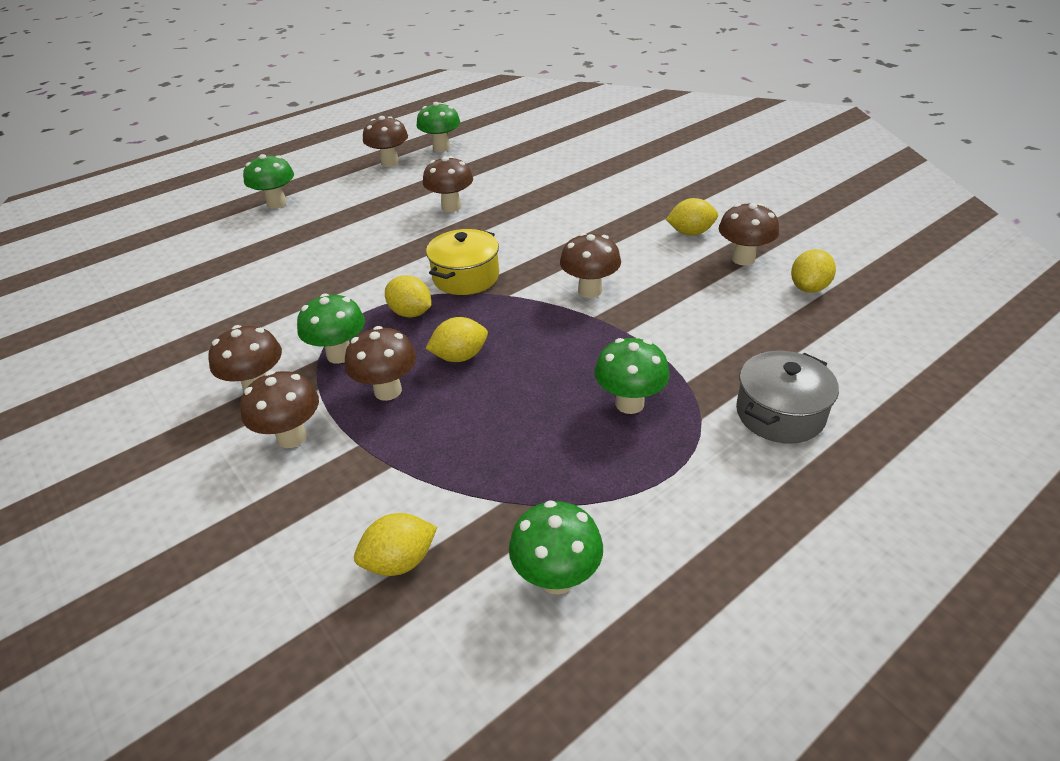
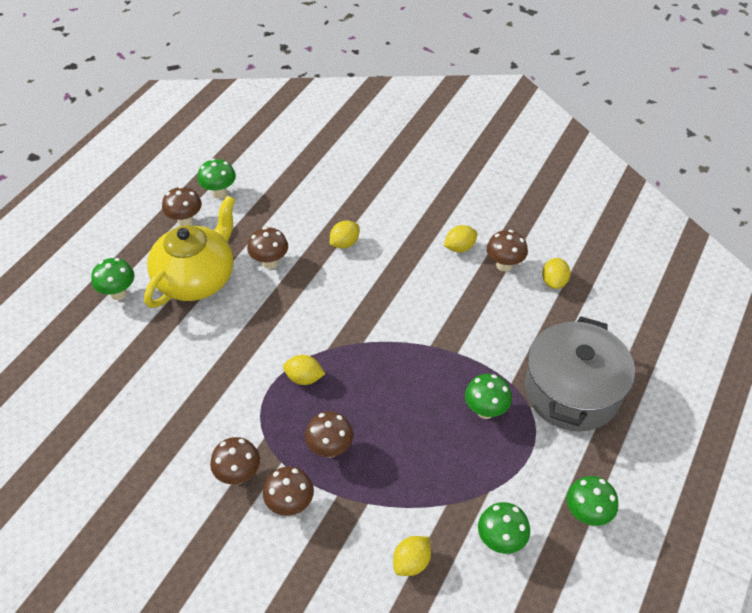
camera: 25 degrees left, 10 degrees up
green mushroom [297,293,365,364] -> green mushroom moved to [567,476,618,526]
yellow lemon [425,317,488,362] -> yellow lemon moved to [330,221,359,248]
yellow pot [426,229,499,295] -> none
brown mushroom [560,233,621,298] -> none
grey pot [736,351,839,444] -> grey pot [525,316,635,431], size x1.82
none -> yellow teapot [144,196,235,308]

